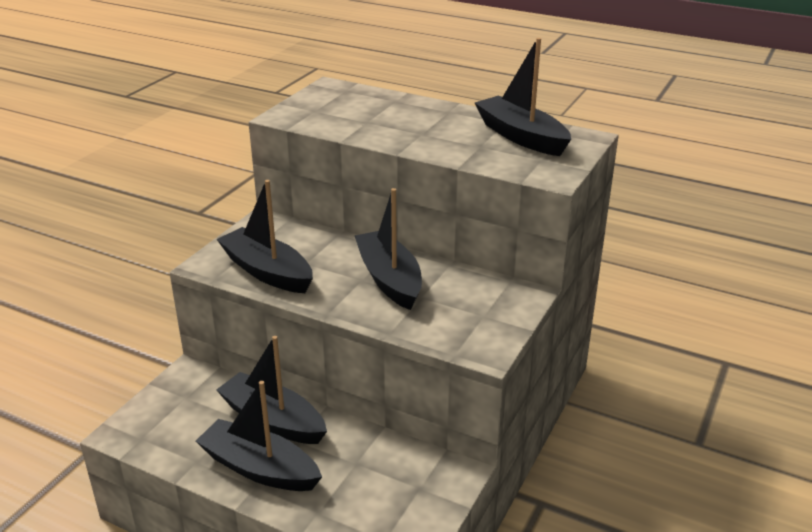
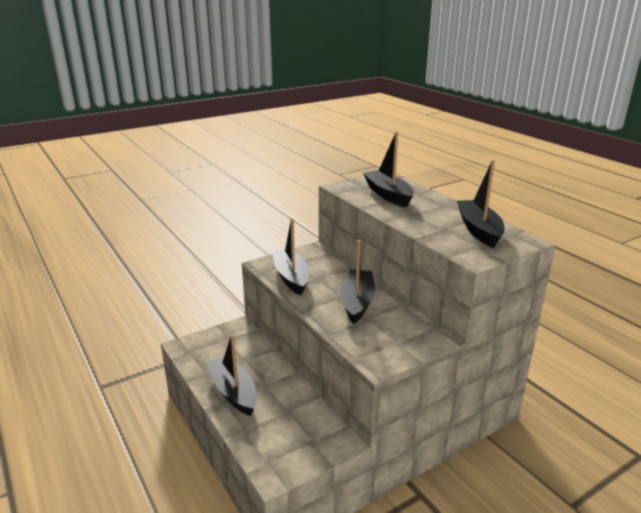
camera: 30 degrees right, 5 degrees down
black boat [216,336,327,444] -> black boat moved to [363,132,414,207]

